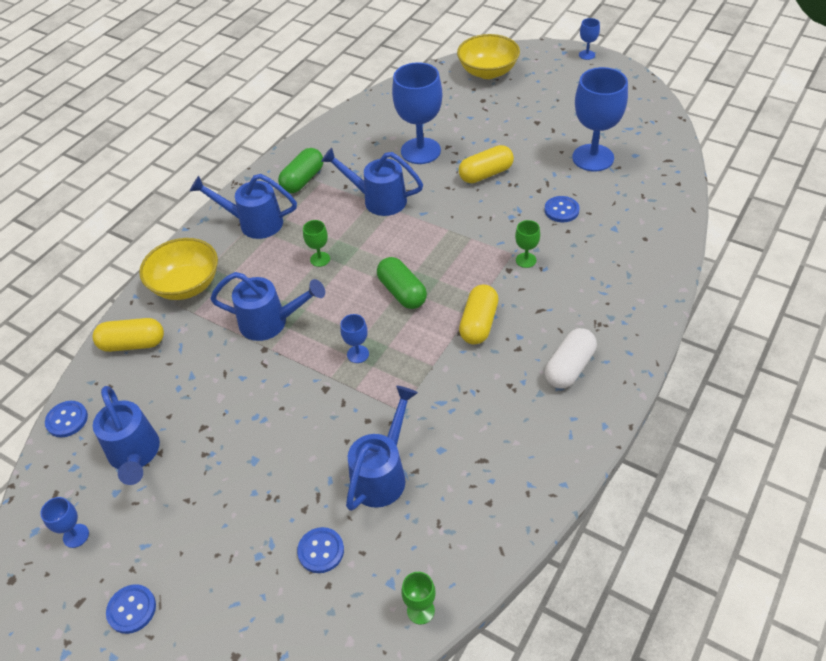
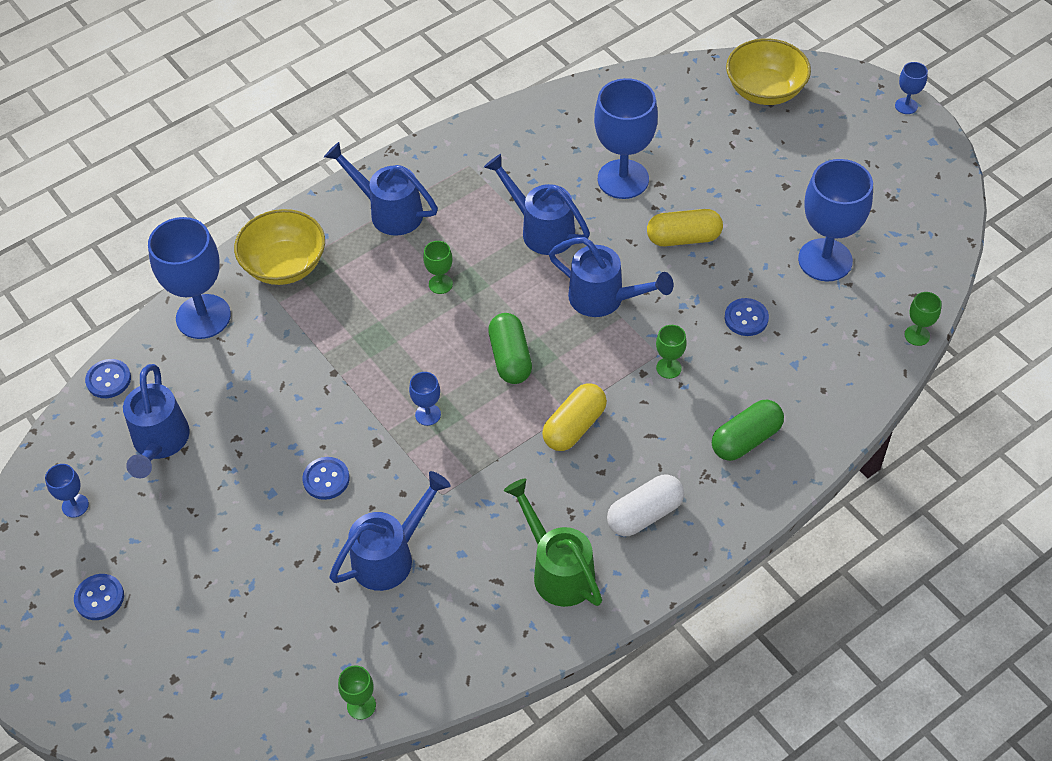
camera: 20 degrees right, 5 degrees up
yellow capsule [92,318,164,352] -> blue goblet [148,217,231,339]
blue watering can [210,272,325,341] -> blue watering can moved to [549,237,673,317]
green capsule [278,148,323,193] -> green capsule moved to [712,400,784,461]
blue button [297,527,344,573] -> blue button moved to [302,457,350,500]
none -> green watering can [504,478,602,607]
none -> green goblet [905,292,942,346]

